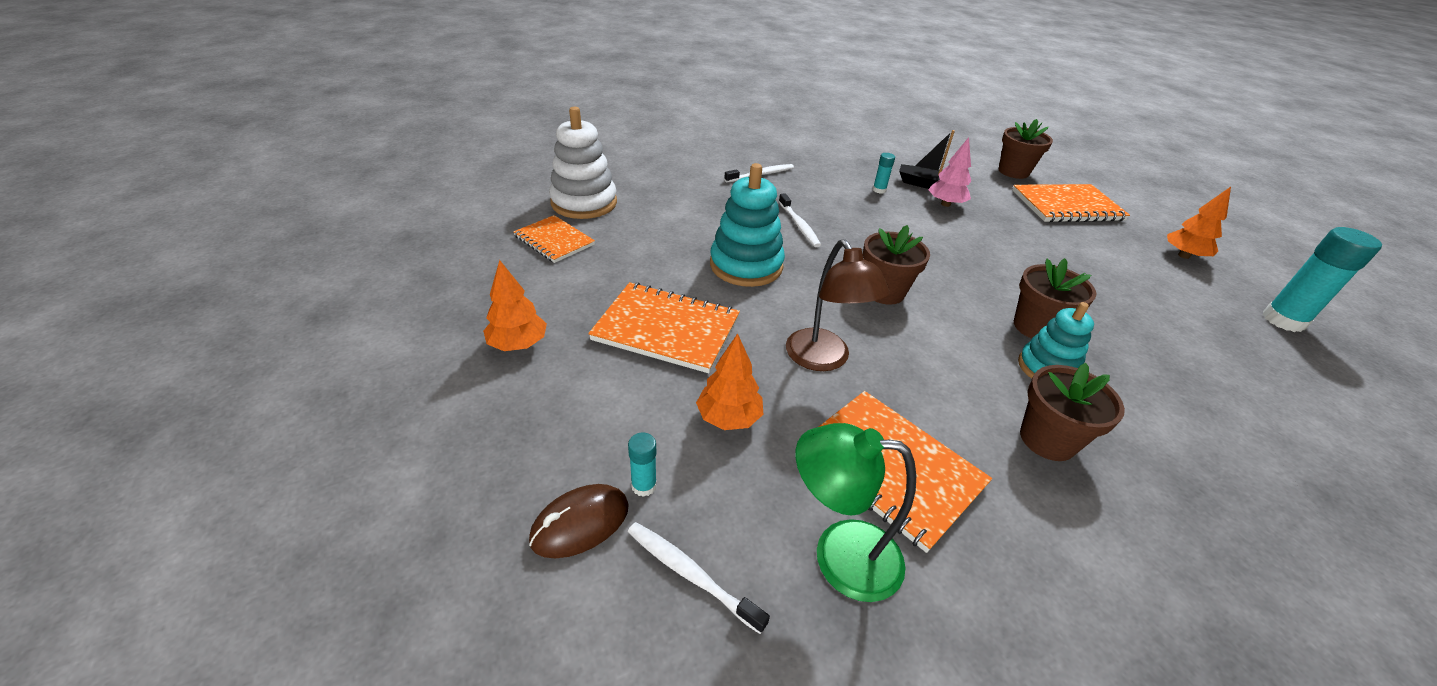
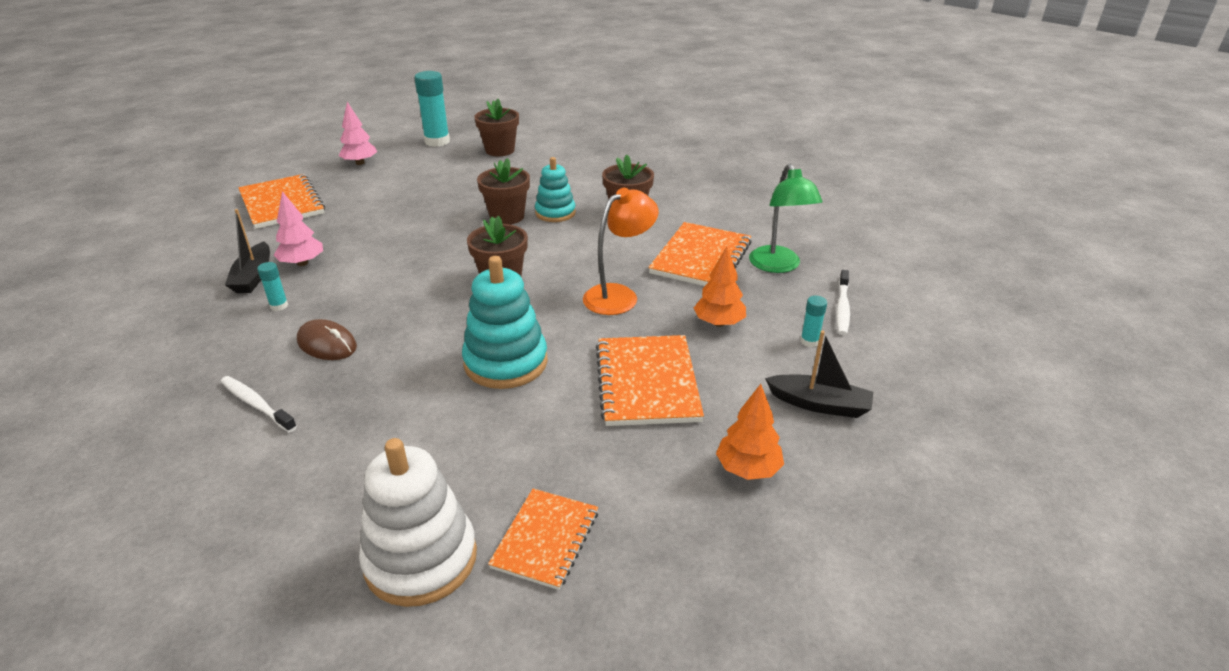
camera: 110 degrees left, 5 degrees down
brown mouse [529,484,629,558] -> brown mouse moved to [297,319,357,360]
white toothbrush [779,193,821,247] -> none
brown lamp [786,239,890,371] -> orange lamp [583,188,659,315]
brown flower pot [999,119,1053,179] -> brown flower pot moved to [474,99,519,156]
orange tree [1167,187,1231,259] -> pink tree [338,102,377,165]
none -> black boat [765,330,873,418]

